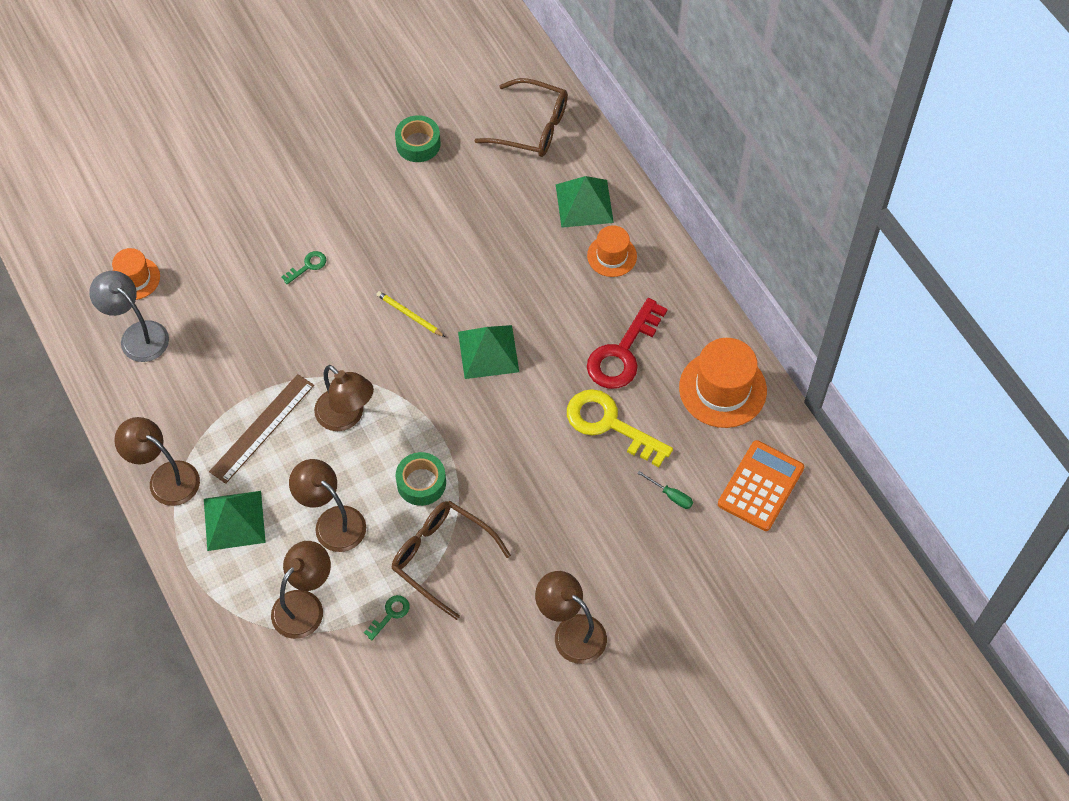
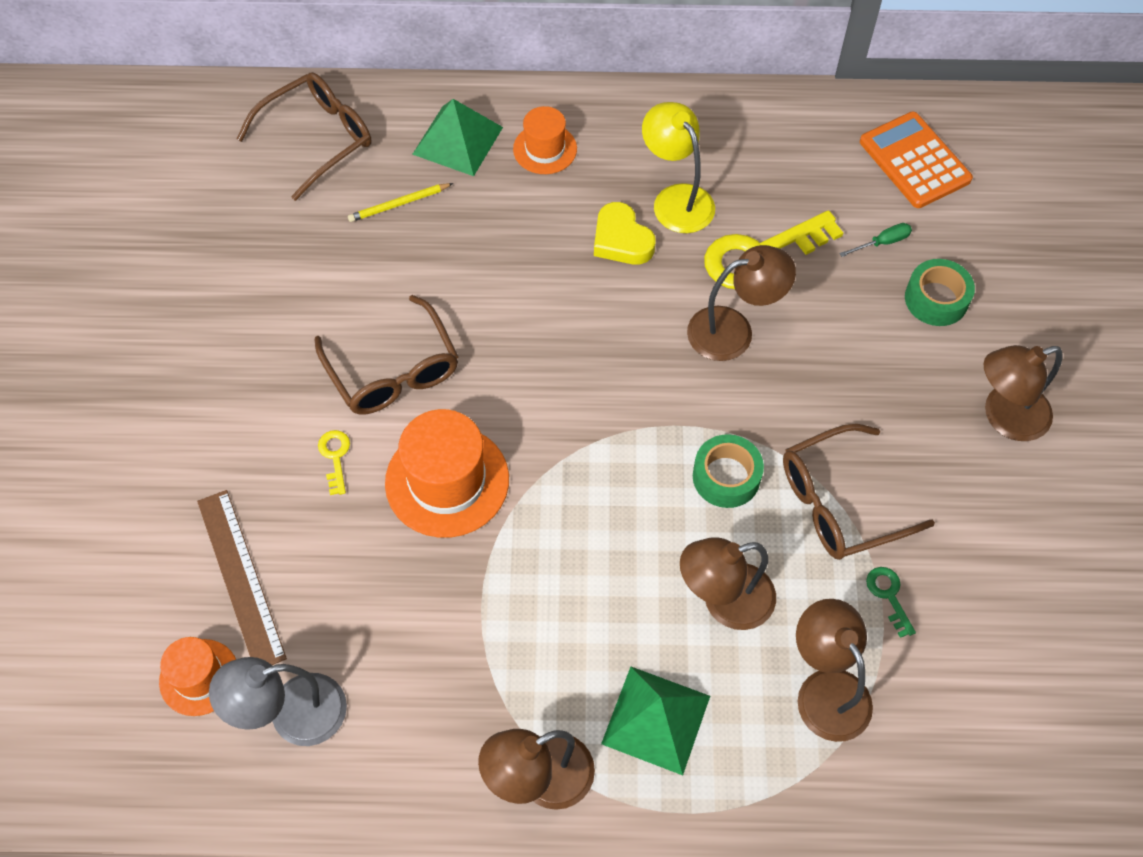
camera: 60 degrees left, 0 degrees up
brown ruler [209,374,314,484] -> brown ruler moved to [197,490,287,665]
green key [281,251,326,284] -> yellow key [318,430,350,495]
brown lamp [314,365,374,431] -> brown lamp moved to [687,245,796,361]
yellow pencil [376,291,445,337] -> yellow pencil moved to [348,183,453,222]
green tape [395,115,440,162] -> green tape moved to [905,259,975,326]
green pyramid [458,325,519,379] -> none
red key [587,298,667,389] -> yellow lamp [642,102,715,233]
orange hat [679,338,767,428] -> orange hat moved to [385,409,509,538]
none -> brown glasses [315,295,459,414]
none -> yellow heart [594,202,655,265]

